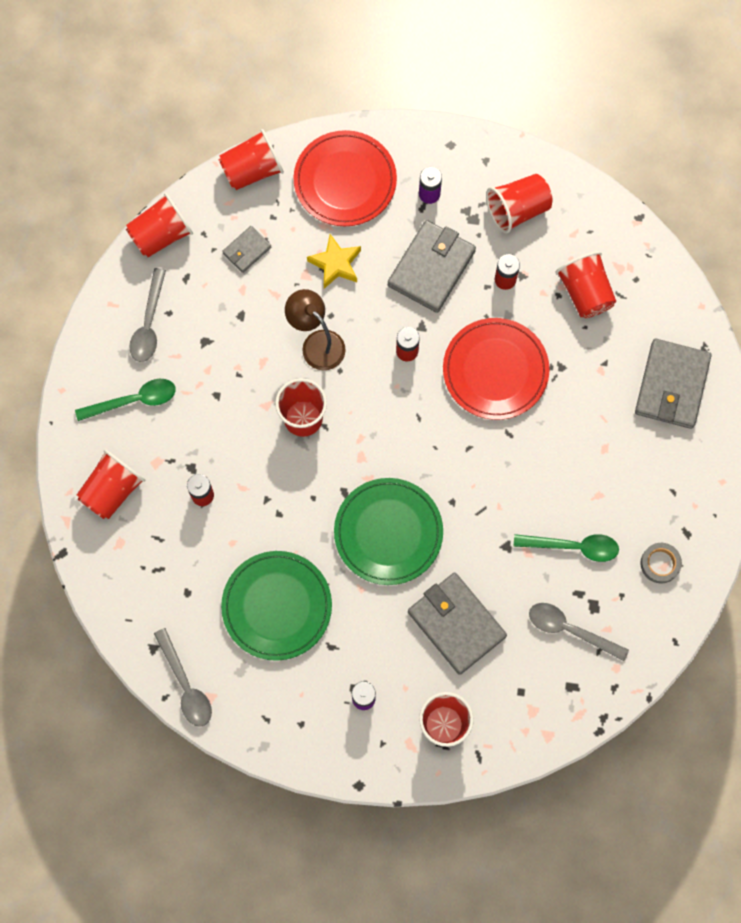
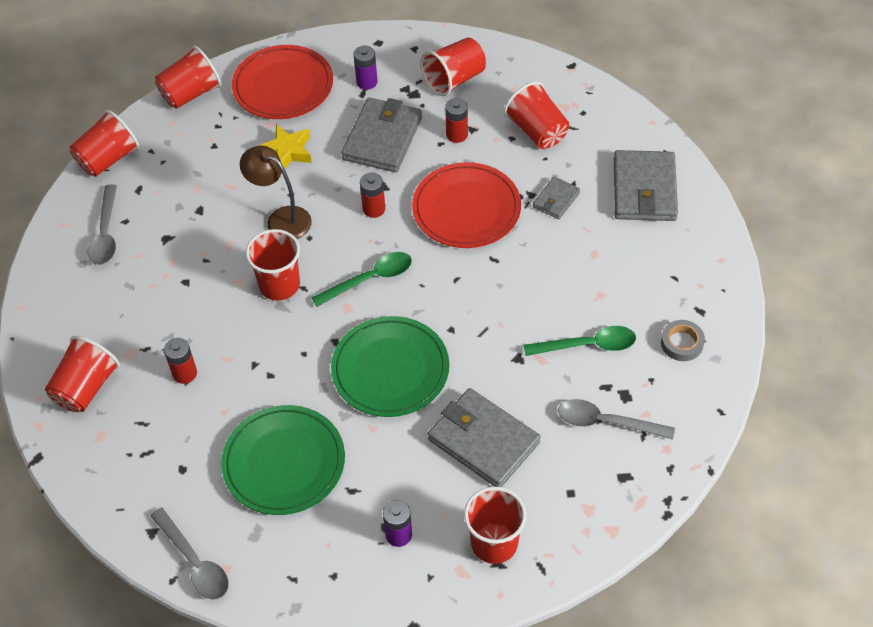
camera: 10 degrees left, 20 degrees down
green spoon [75,379,176,421] -> green spoon moved to [312,252,412,307]
grey wallet [222,226,271,273] -> grey wallet moved to [533,176,580,219]

